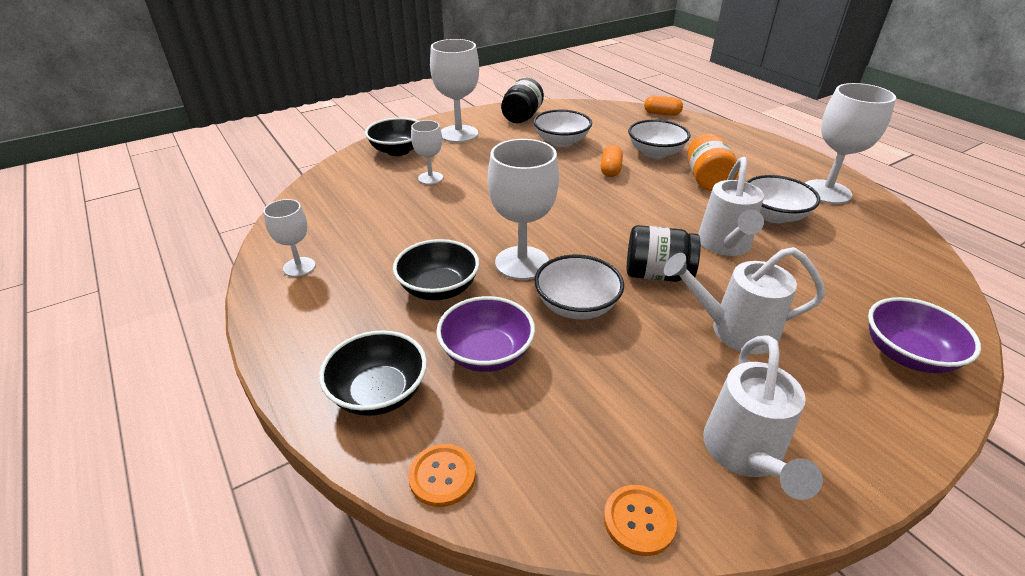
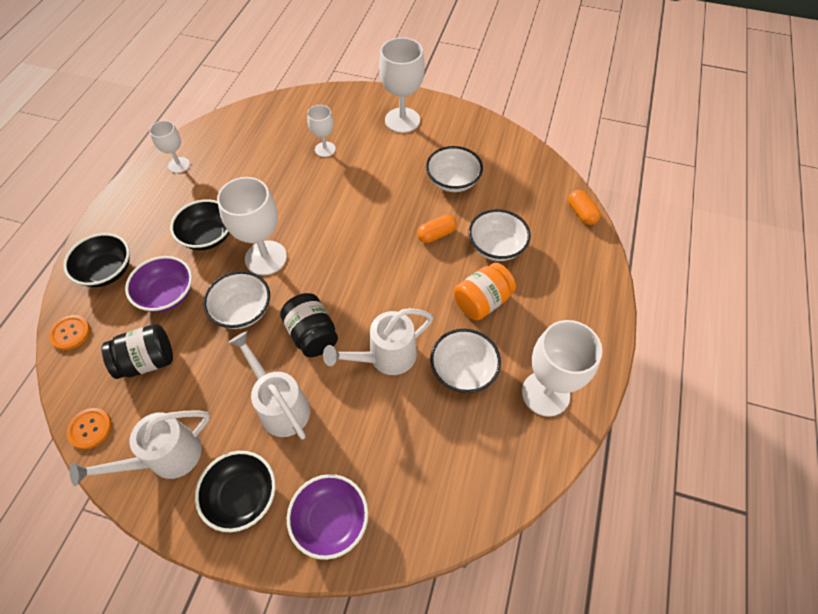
camera: 50 degrees right, 20 degrees up
black bowl [365,117,418,156] -> black bowl moved to [195,451,276,532]
black jar [501,78,544,123] -> black jar moved to [102,324,173,379]

